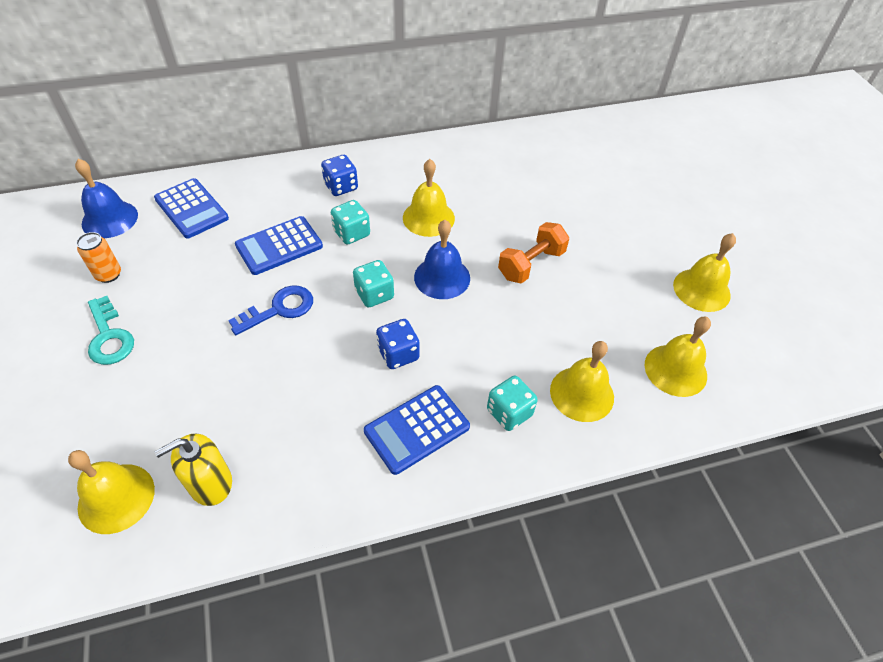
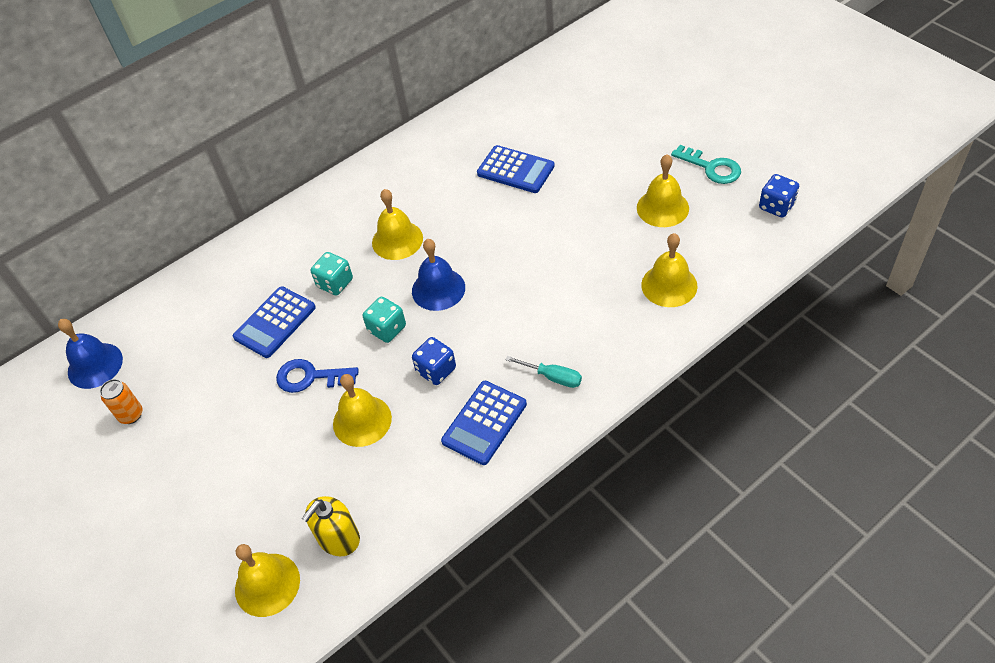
camera: 15 degrees left, 0 degrees up
turquoise key [88,296,134,365] -> turquoise key moved to [671,145,741,184]
blue calculator [154,178,229,238] -> blue calculator moved to [477,145,555,193]
blue key [228,285,313,335] -> blue key turned 120 degrees counterclockwise [276,359,359,393]
blue dice [321,155,358,196] -> blue dice moved to [759,174,799,218]
turquoise dice [487,376,538,431] -> turquoise screwdriver [505,356,582,388]
orange dumbbell [498,222,569,284] -> none
yellow bell [550,341,614,422] -> yellow bell moved to [333,374,392,447]

